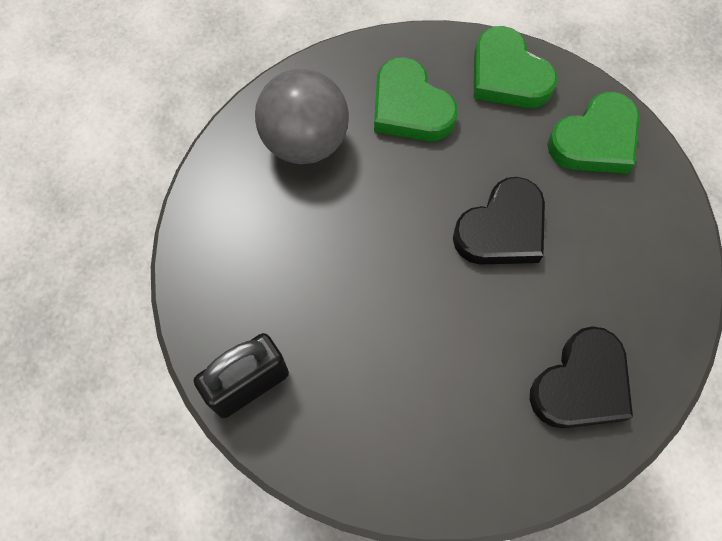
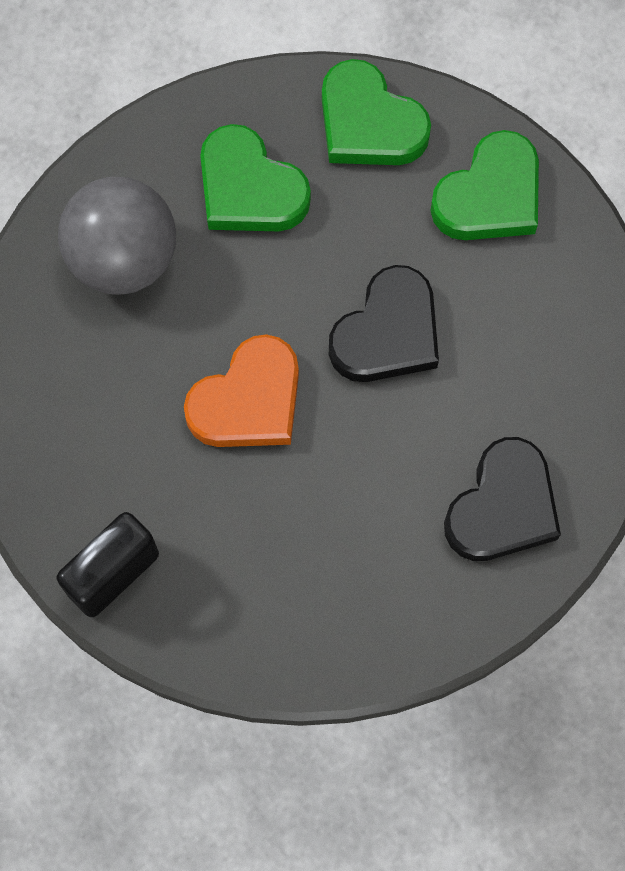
camera: 10 degrees left, 5 degrees up
none -> orange heart [184,334,299,447]

